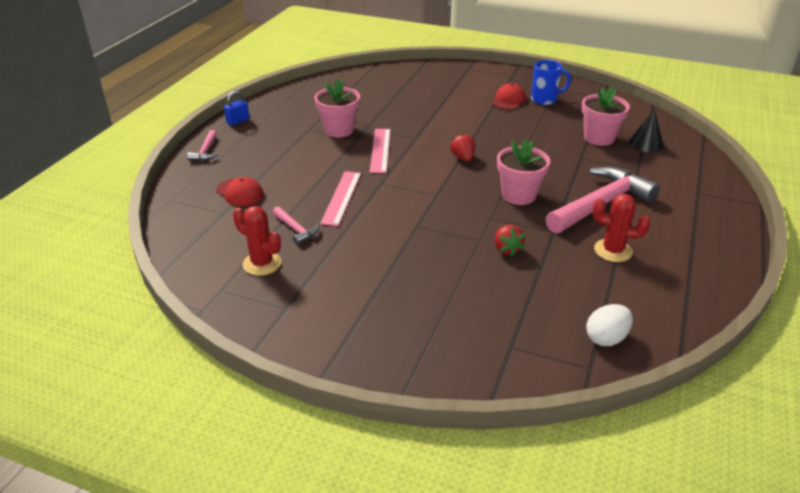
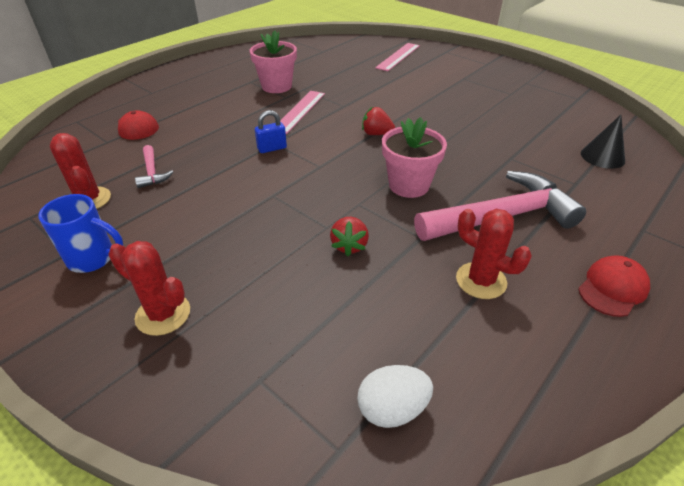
camera: 20 degrees right, 5 degrees up
pink hammer [187,130,218,161] -> none
blue padlock [224,91,249,126] -> blue padlock moved to [255,110,287,153]
pink ruler [320,171,361,226] -> pink ruler moved to [375,43,420,71]
red strawberry [450,133,475,162] -> red strawberry turned 75 degrees counterclockwise [362,107,395,135]
red cap [492,83,526,110] -> red cap moved to [578,255,650,317]
blue mug [531,60,571,105] -> blue mug moved to [38,194,123,273]
pink flower pot [582,87,630,146] -> none
none -> red cactus [108,241,190,336]

